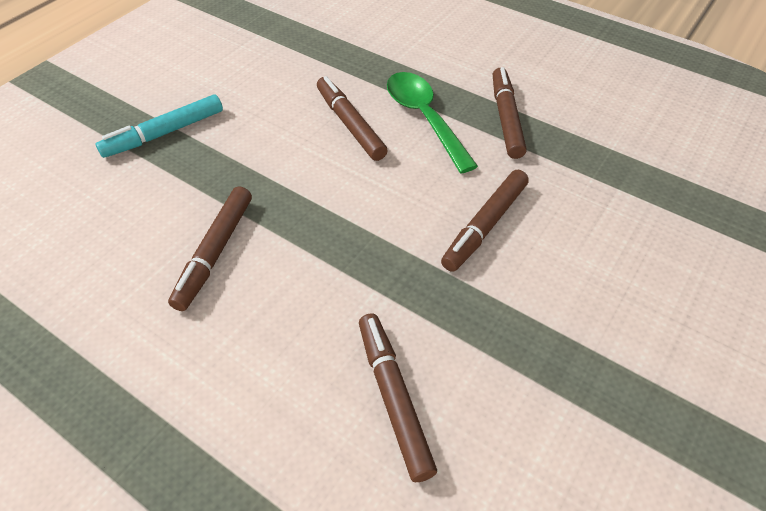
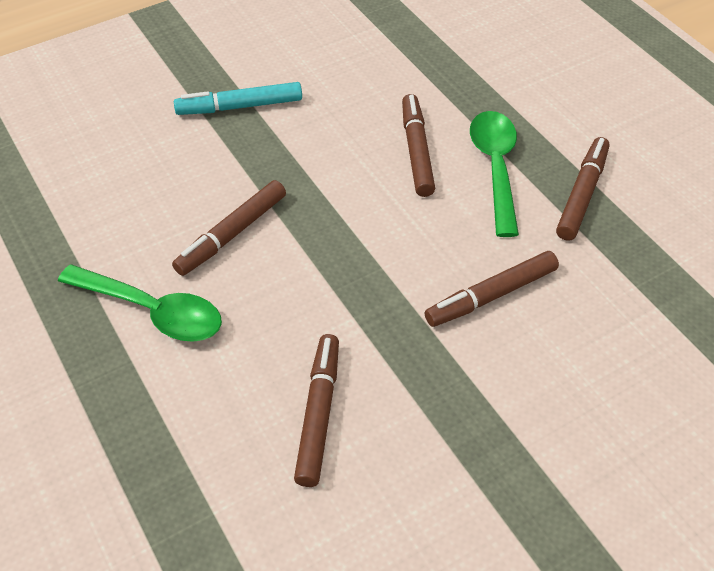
camera: 25 degrees right, 0 degrees up
none -> green spoon [58,265,222,342]

